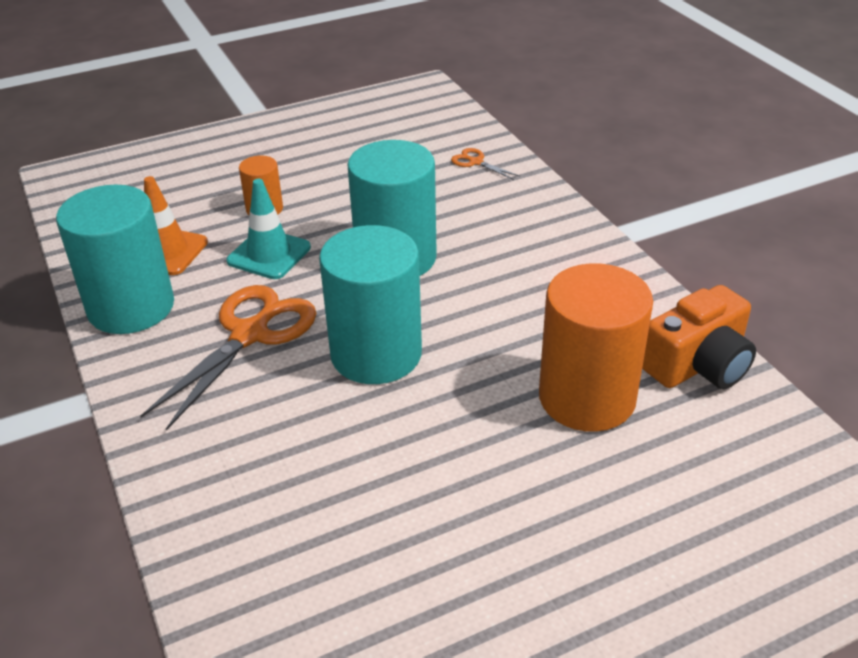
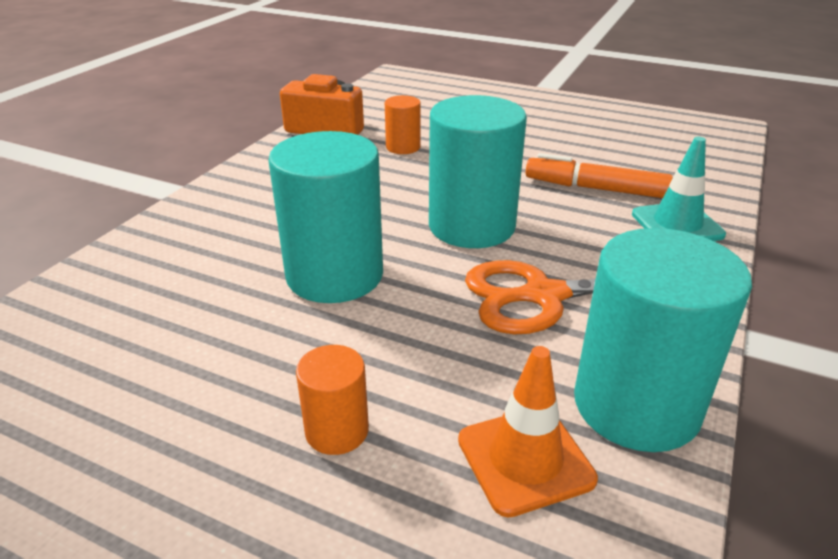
camera: 130 degrees left, 5 degrees down
turquoise traffic cone [226,179,311,279] -> turquoise traffic cone moved to [632,137,726,241]
orange scissors [451,148,519,180] -> none
orange cylinder [539,263,653,432] -> orange cylinder [385,95,421,154], size x0.49
none -> orange marker [526,153,673,198]

